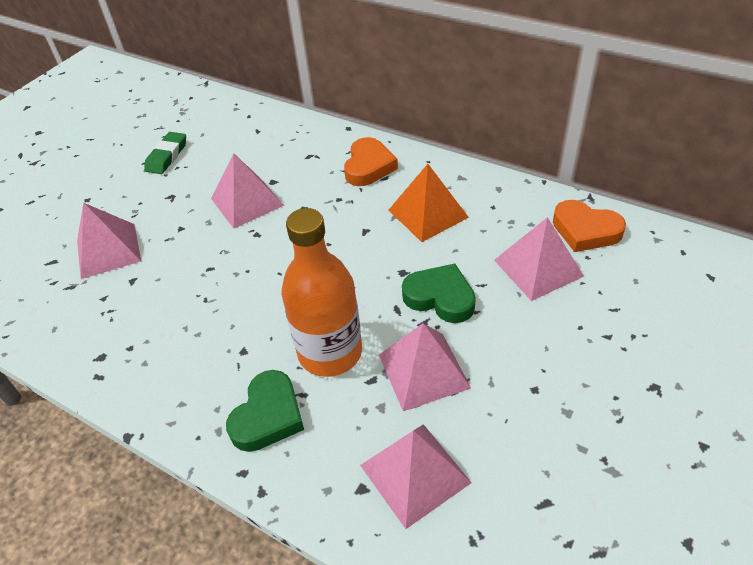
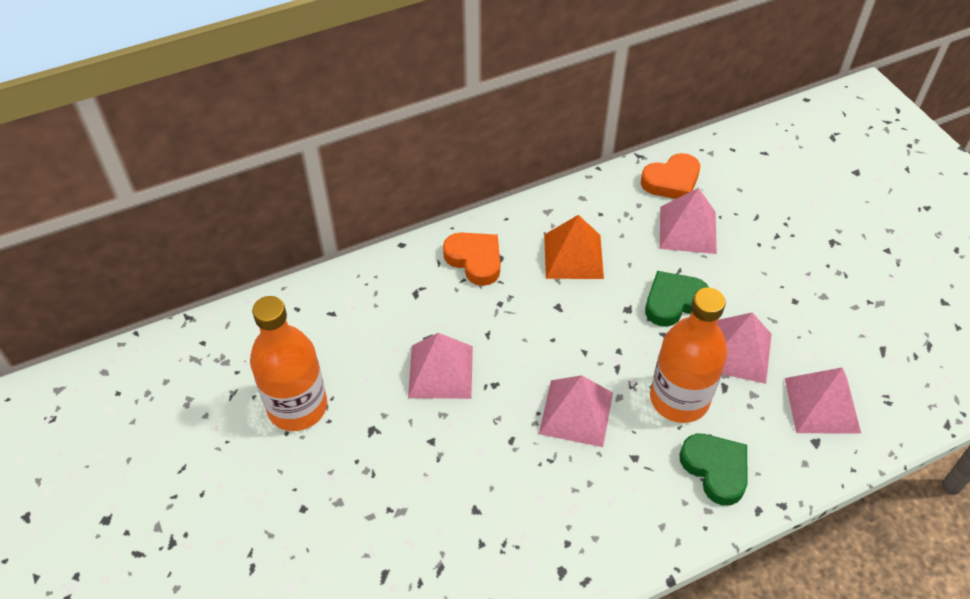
camera: 60 degrees left, 5 degrees up
pink pyramid [77,203,141,279] -> pink pyramid moved to [539,375,613,447]
green eraser [144,132,186,174] -> orange bottle [250,296,327,431]

